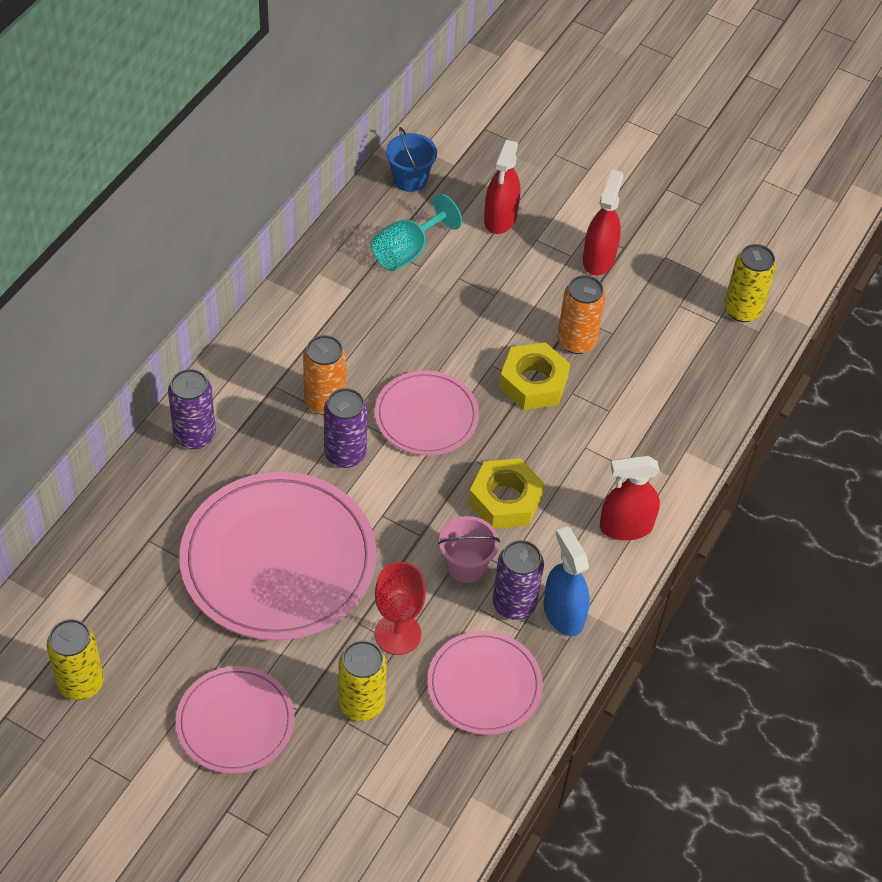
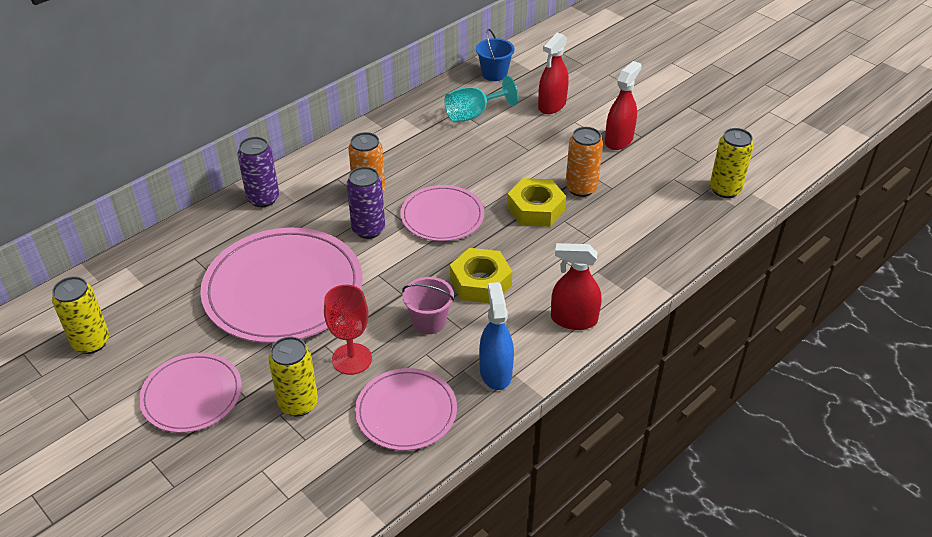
camera: 20 degrees right, 10 degrees down
purple can [493,540,544,620] -> none

